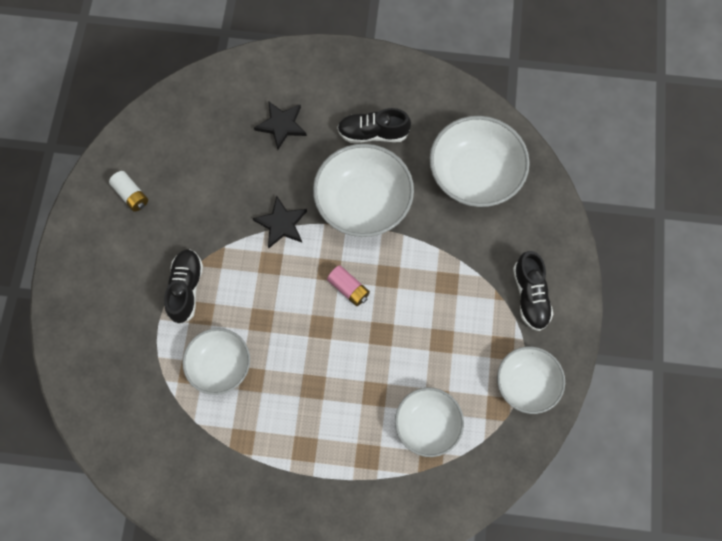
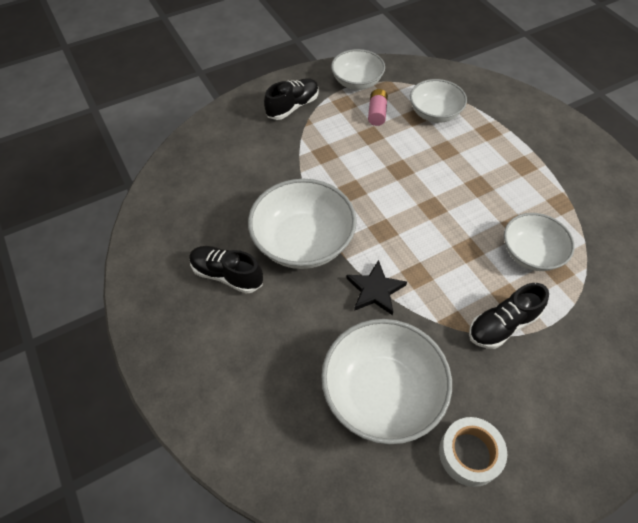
camera: 125 degrees left, 15 degrees down
white battery [109,171,148,212] -> white tape [439,417,507,487]
black star [254,101,307,150] -> none
pink battery [327,265,370,306] -> pink battery moved to [368,89,388,126]
black shoe [337,108,411,143] -> black shoe turned 150 degrees clockwise [189,246,263,294]
white bowl [430,116,530,207] -> white bowl moved to [321,319,452,444]

